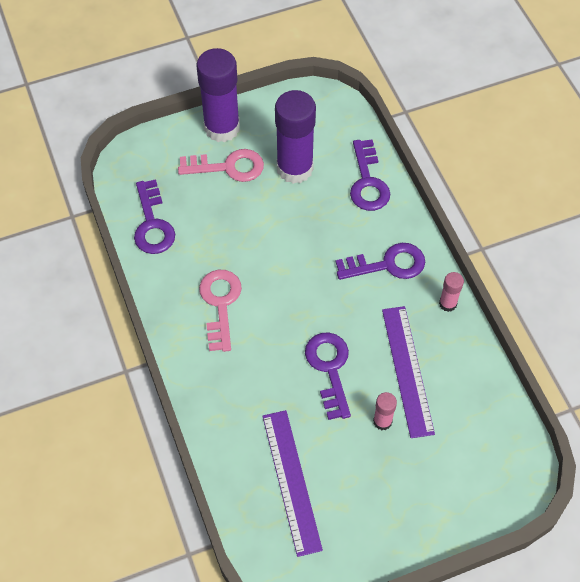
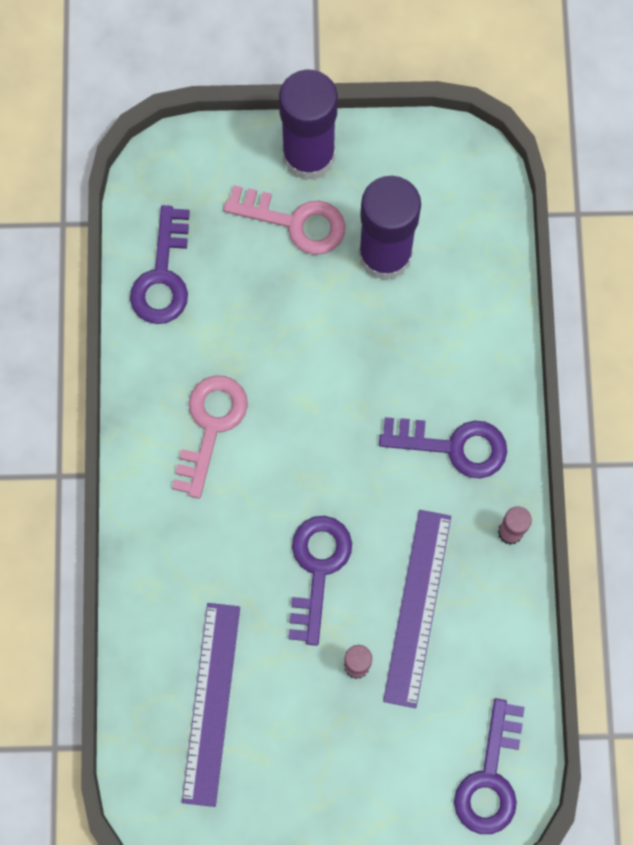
camera: 20 degrees right, 15 degrees up
purple key [350,139,390,211] -> purple key moved to [454,698,525,834]

